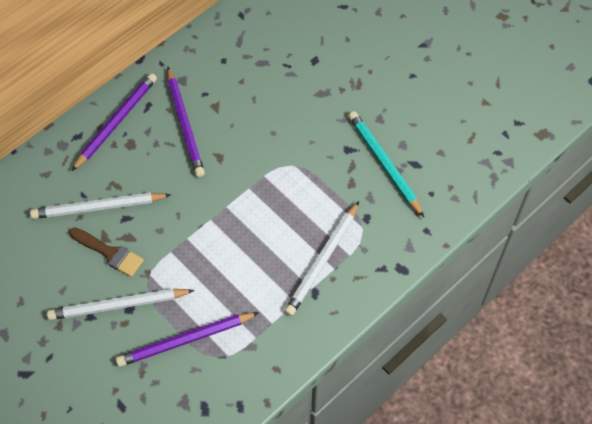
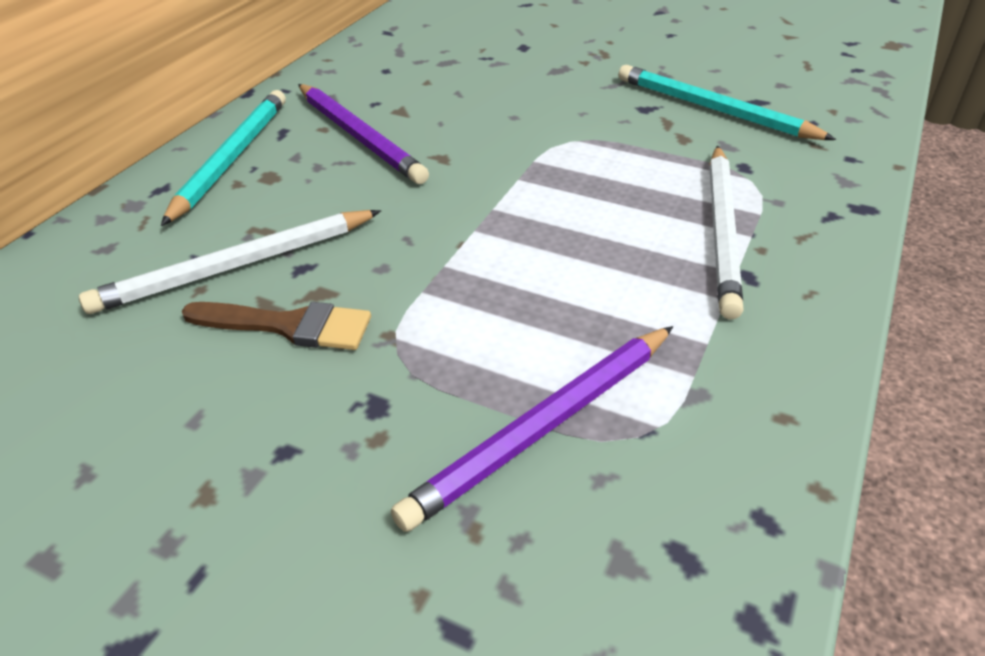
camera: 20 degrees left, 20 degrees down
white pencil [47,289,195,320] -> none
purple pencil [72,73,157,171] -> turquoise pencil [161,90,286,226]

